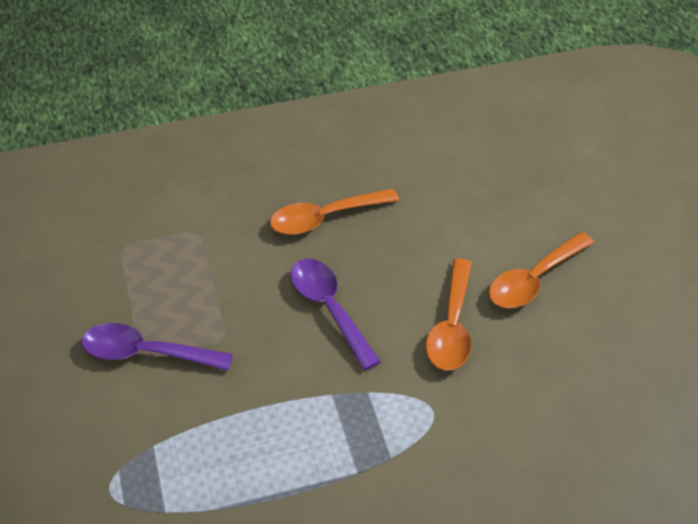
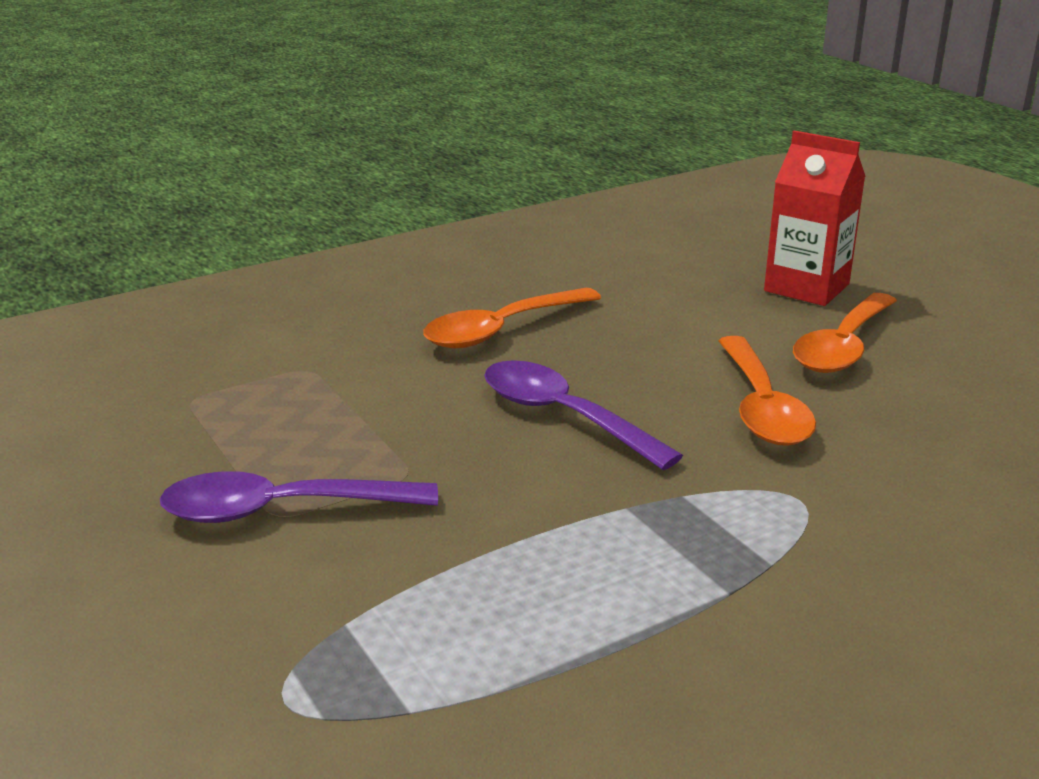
camera: 15 degrees left, 20 degrees down
none -> red carton [764,131,865,306]

